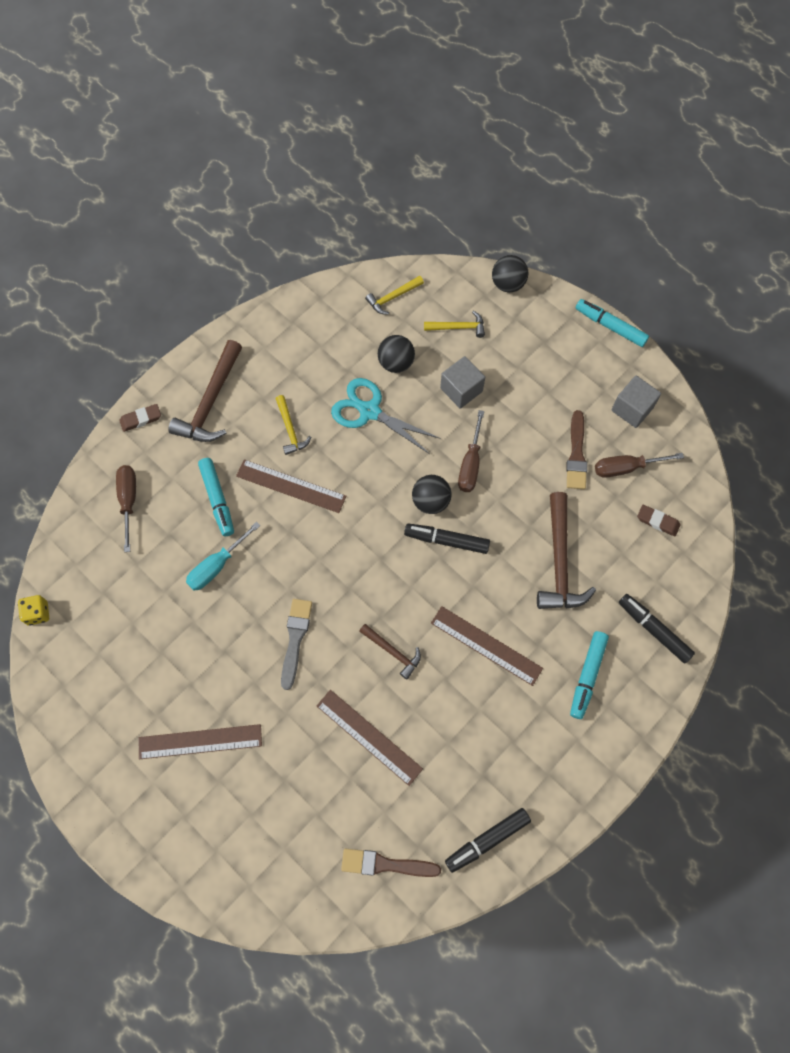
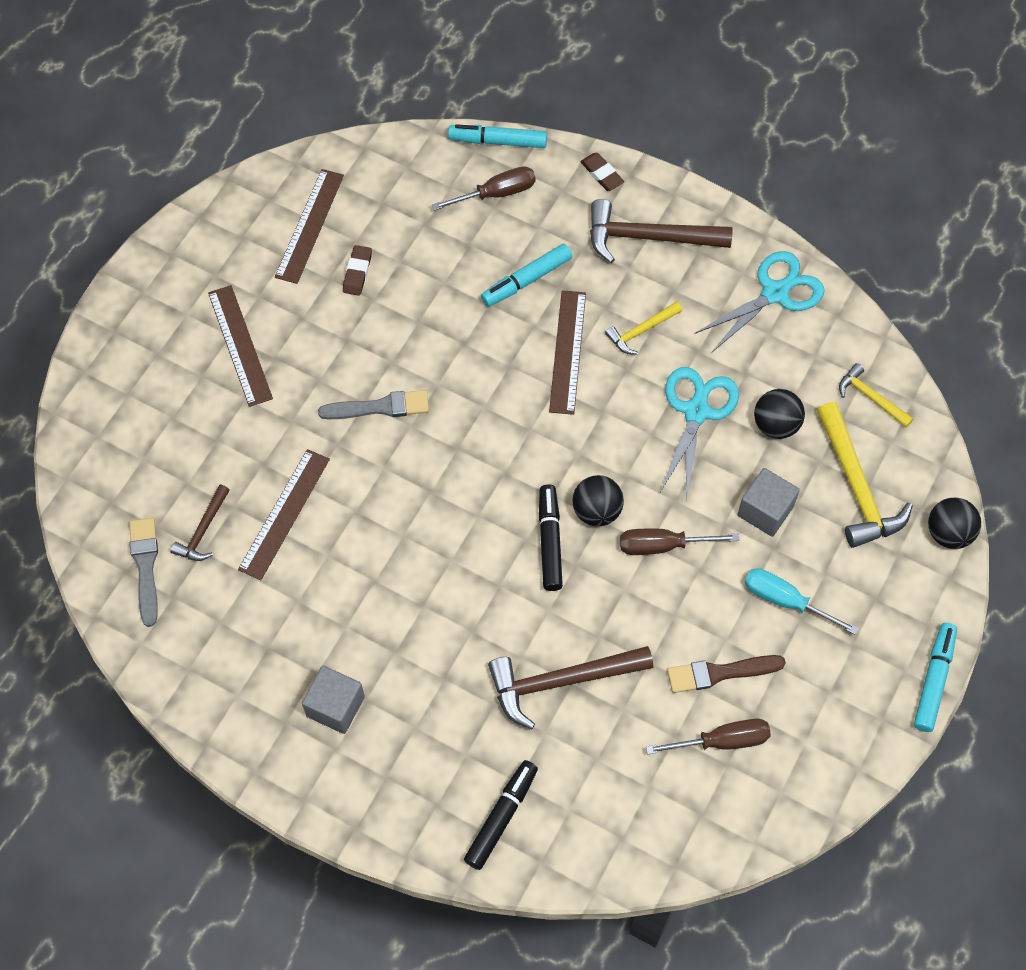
camera: 75 degrees right, 5 degrees down
yellow dice [18,595,49,626] -> none
turquoise screwdriver [186,522,260,591] -> turquoise screwdriver moved to [744,568,859,635]
brown brush [341,848,441,877] -> grey brush [129,518,158,627]
brown hammer [359,624,421,679] -> brown hammer moved to [171,484,230,561]
yellow hammer [424,311,485,338] -> yellow hammer [817,402,913,548], size x1.82
brown ruler [431,606,543,686] -> brown ruler moved to [275,169,344,284]
black marker [445,808,531,873] -> none
turquoise marker [570,631,609,719] -> turquoise marker moved to [448,124,547,148]
brown screwdriver [595,453,684,478] -> brown screwdriver turned 105 degrees clockwise [646,719,771,755]
grey cube [611,376,661,428] -> grey cube moved to [302,666,365,734]
brown eraser [637,505,681,537] -> brown eraser moved to [343,245,372,296]
none -> turquoise scissors [694,251,825,353]

